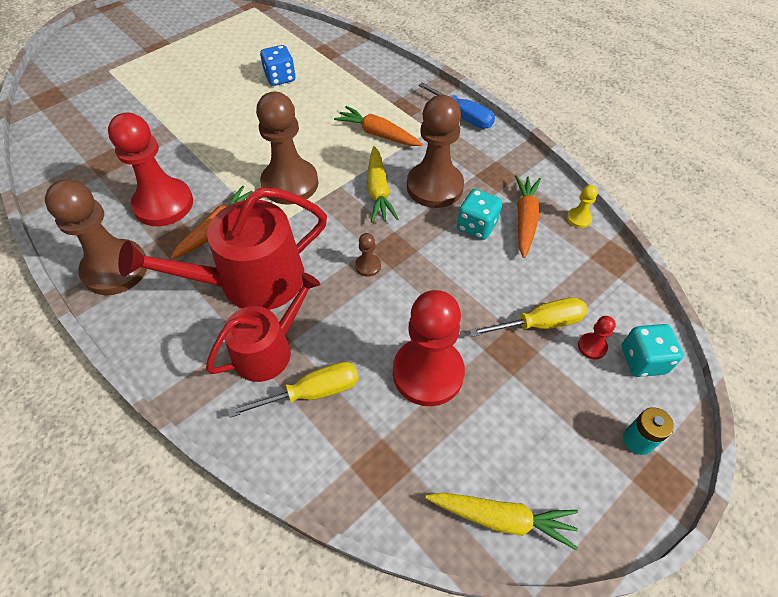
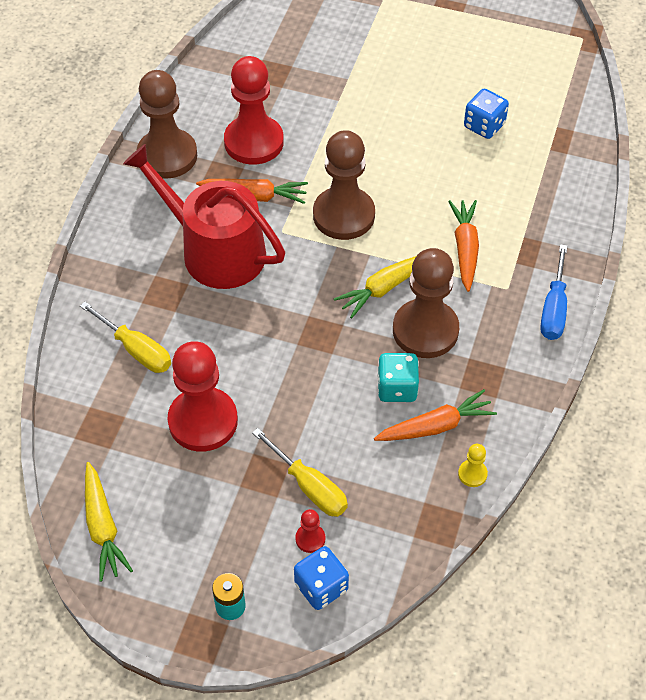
camera: 60 degrees right, 0 degrees up
red watering can [206,272,321,382] -> none
brown pawn [355,233,381,277] -> none
turquoise dice [622,324,683,377] -> blue dice [294,546,349,610]

